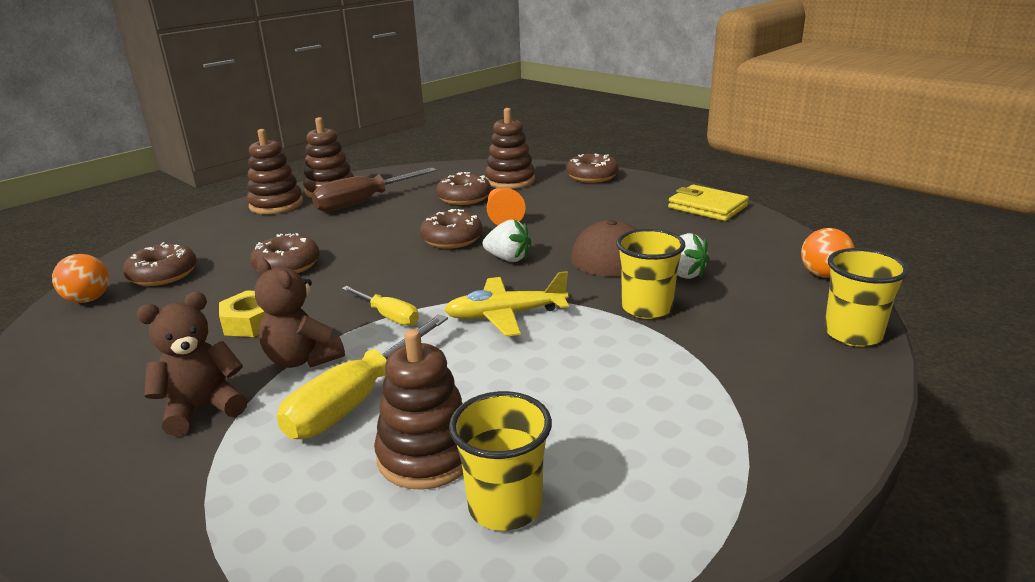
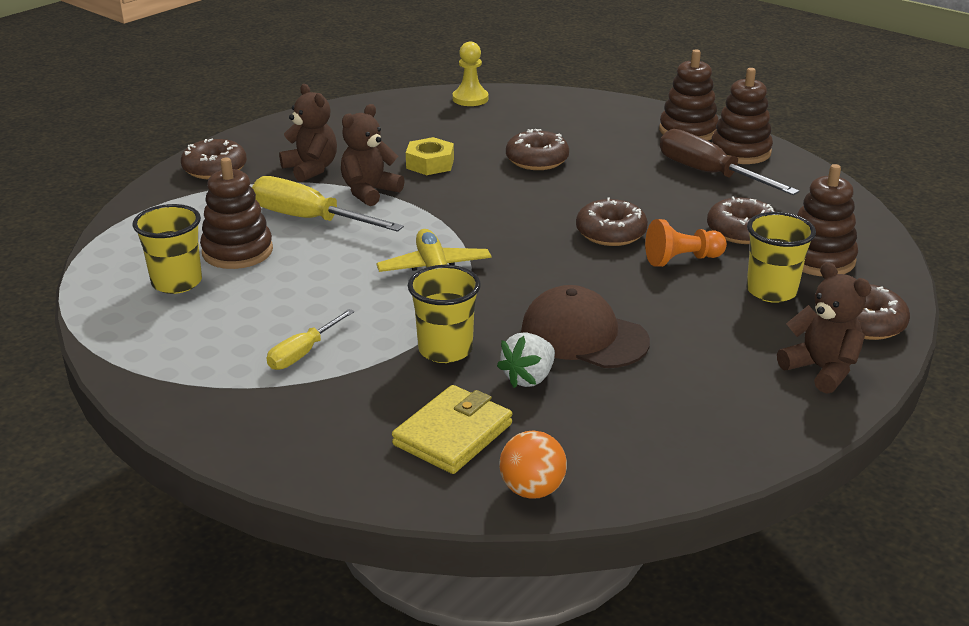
camera: 85 degrees right, 5 degrees up
orange ball [52,254,109,303] -> yellow pawn [453,42,488,106]
brown donut [123,242,197,286] -> brown donut moved to [181,139,247,179]
yellow screwdriver [342,286,419,326] -> yellow screwdriver moved to [267,309,355,370]
white strawberry [482,219,531,262] -> none
yellow wallet [668,185,749,221] -> yellow wallet moved to [392,385,512,474]
yellow cup [824,248,909,347] -> yellow cup moved to [746,212,816,303]
none -> brown teddy bear [777,262,871,394]

